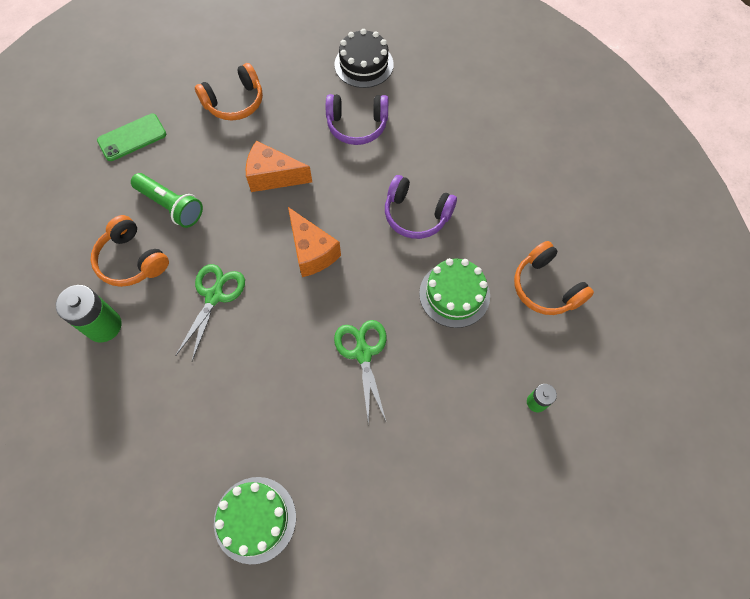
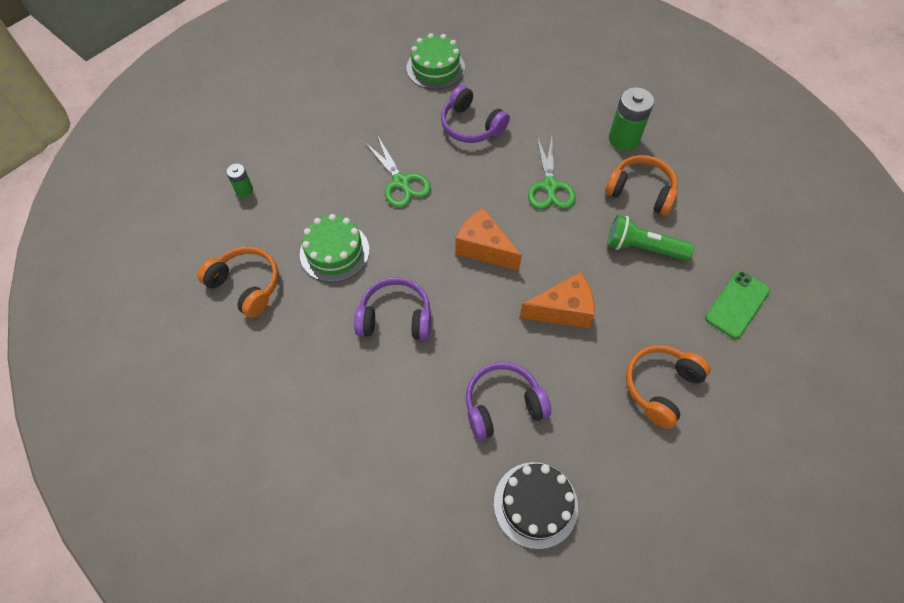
camera: 160 degrees right, 5 degrees down
none -> purple headphones [441,85,510,143]

